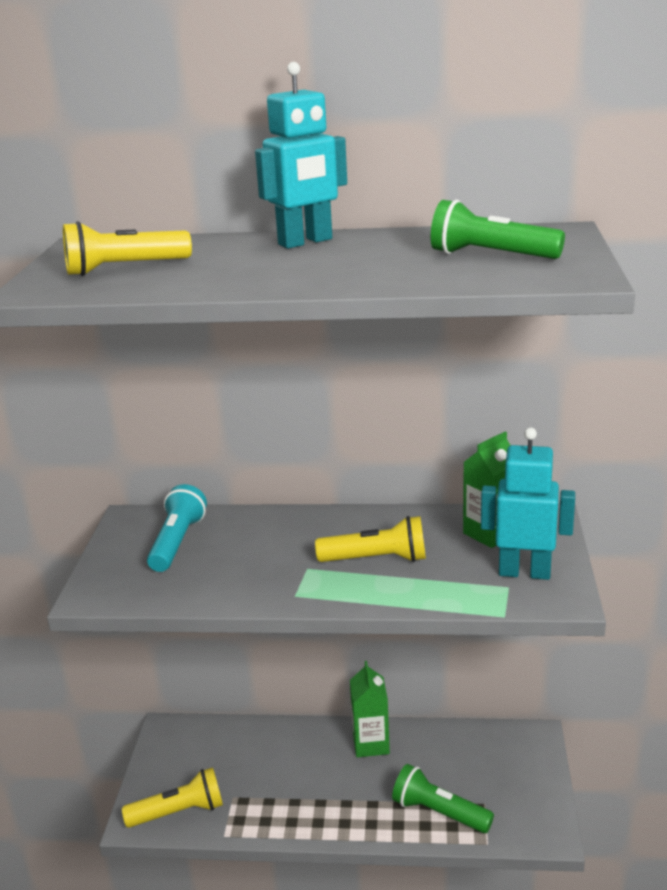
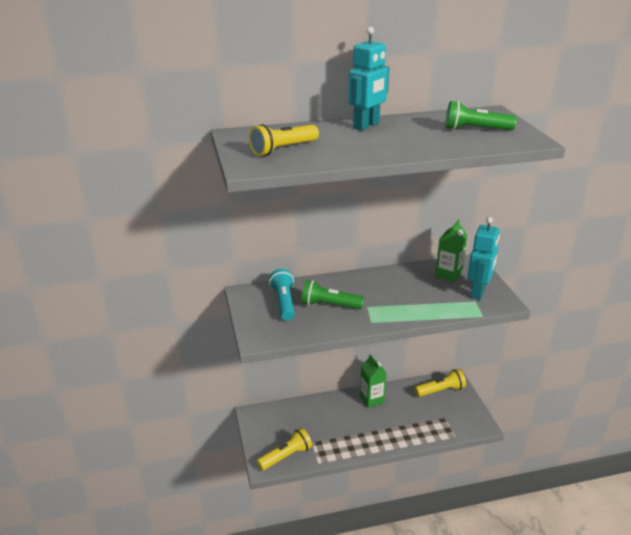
camera: 20 degrees left, 5 degrees up
yellow flashlight [315,516,426,562] -> yellow flashlight moved to [415,369,466,397]
green flashlight [392,764,494,833] -> green flashlight moved to [301,280,364,309]
turquoise robot [481,427,575,580] -> turquoise robot turned 120 degrees clockwise [467,217,500,300]

